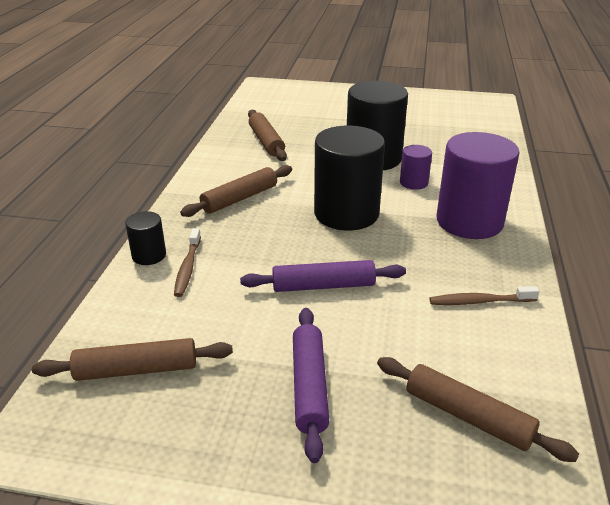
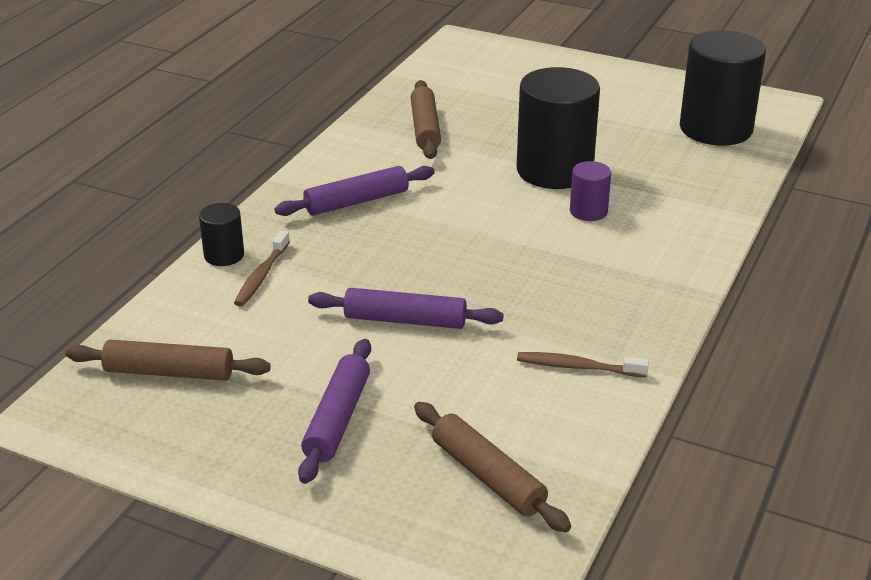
camera: 15 degrees right, 0 degrees up
brown rolling pin [180,165,292,217] -> purple rolling pin [275,166,435,216]
black cylinder [314,126,385,231] -> black cylinder moved to [680,30,766,145]
purple cylinder [436,132,520,239] -> none

